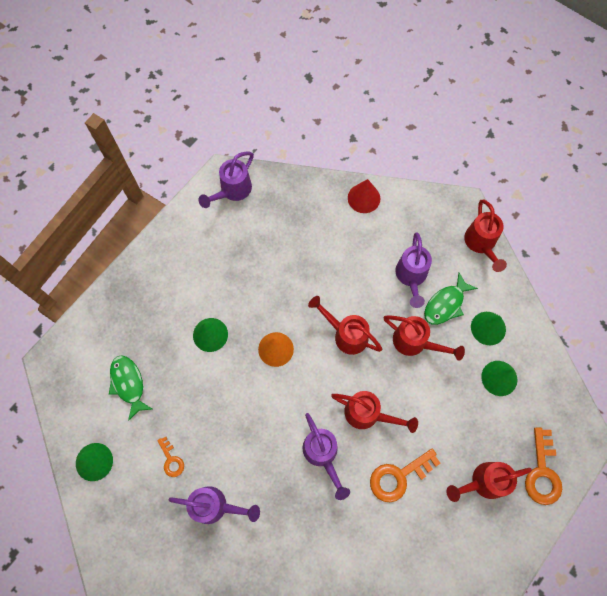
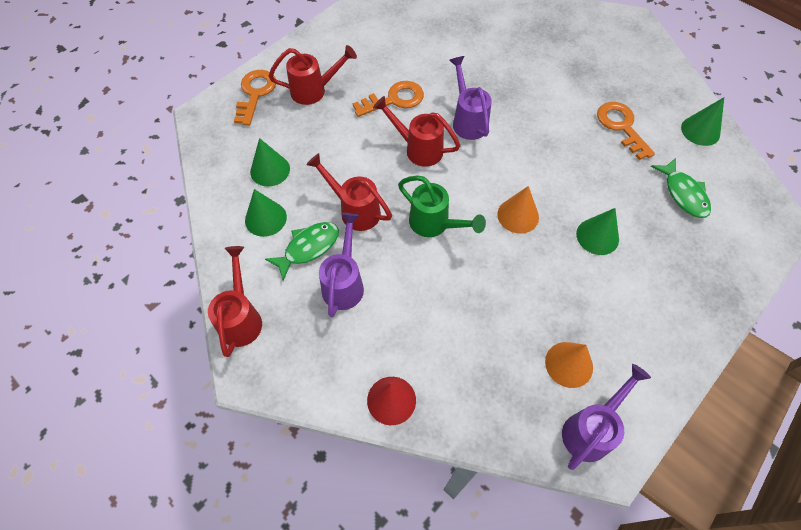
camera: 175 degrees left, 10 degrees down
orange key [157,436,184,477] -> orange key [597,102,655,160], size x1.79
purple watering can [169,486,260,524] -> none
red watering can [308,296,383,355] -> green watering can [398,175,486,237]
none -> orange cone [545,342,593,388]

